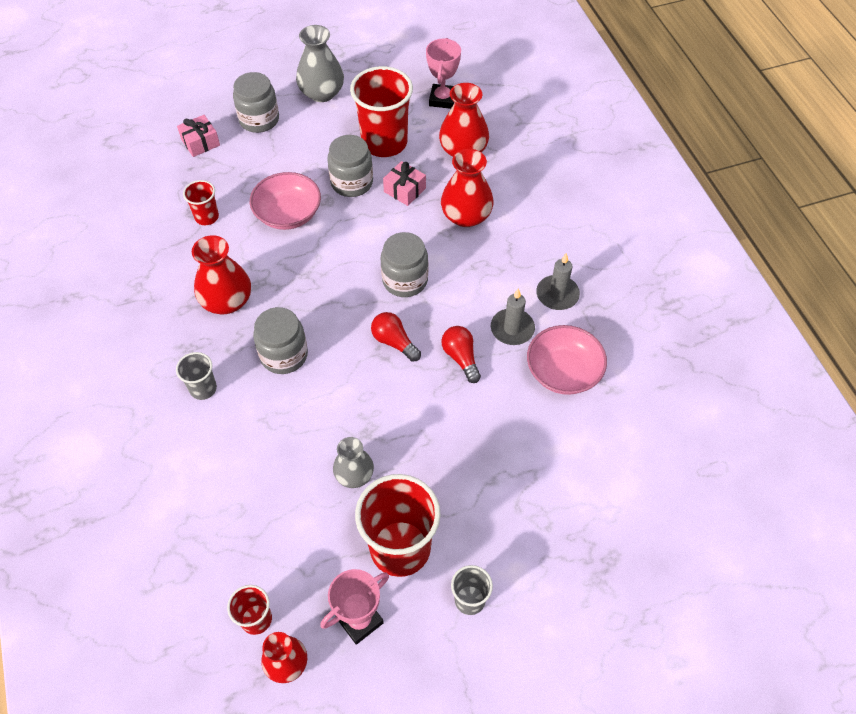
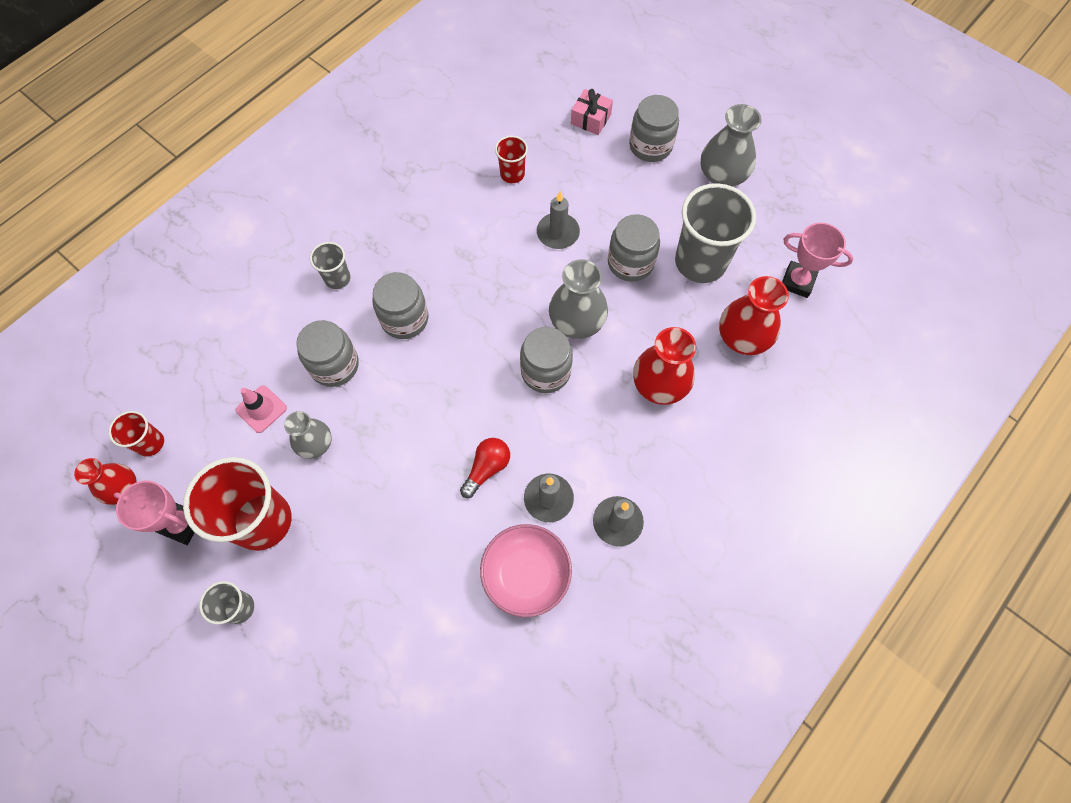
camera: 60 degrees right, 10 degrees up
red vase [192,235,251,314] -> none
pink bowl [250,172,321,230] -> grey candle [537,191,580,249]
red cup [350,66,413,157] -> grey cup [675,183,756,283]
red light bulb [371,312,421,362] -> none
pink gift [383,161,426,206] -> none
pink trophy [426,38,461,109] -> pink trophy turned 45 degrees clockwise [782,223,854,298]
none -> pink traffic cone [236,385,287,433]
none -> grey jar [296,320,359,387]
none -> grey vase [549,259,608,339]

